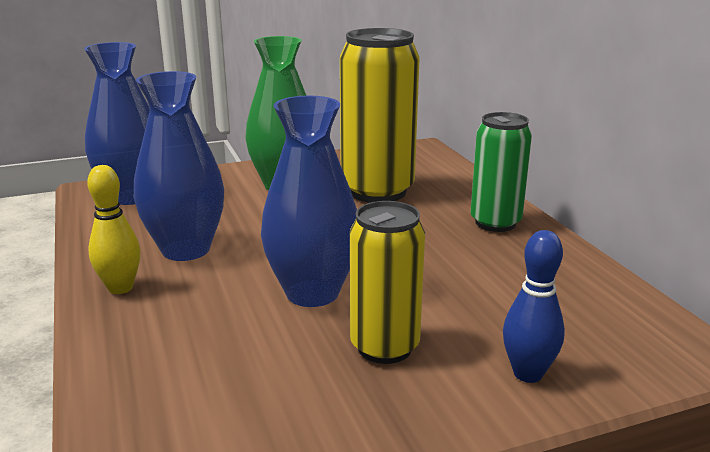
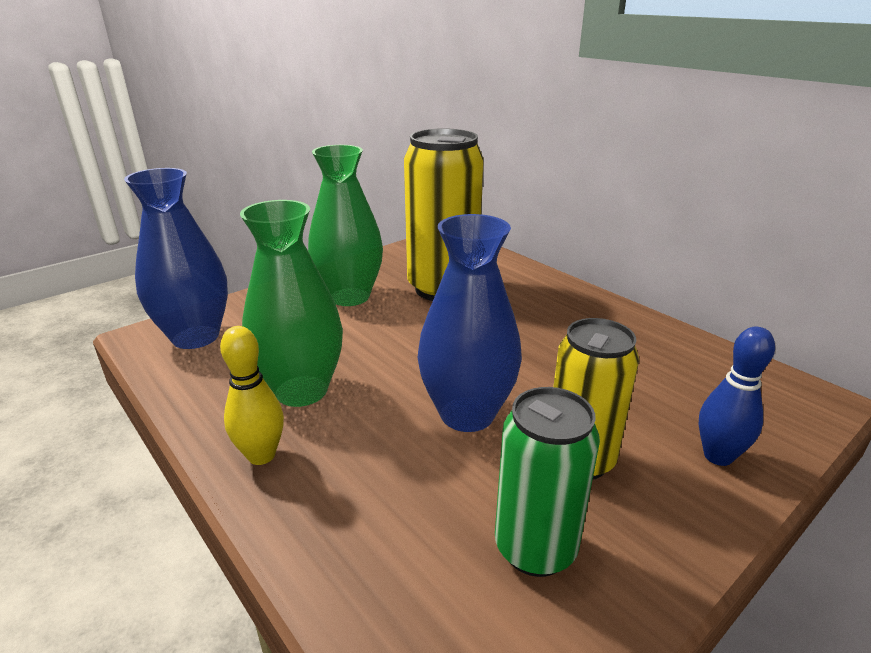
camera: 20 degrees left, 5 degrees up
blue vase [134,71,224,261] -> green vase [240,200,343,407]
green can [470,112,532,232] -> green can moved to [495,387,600,577]

